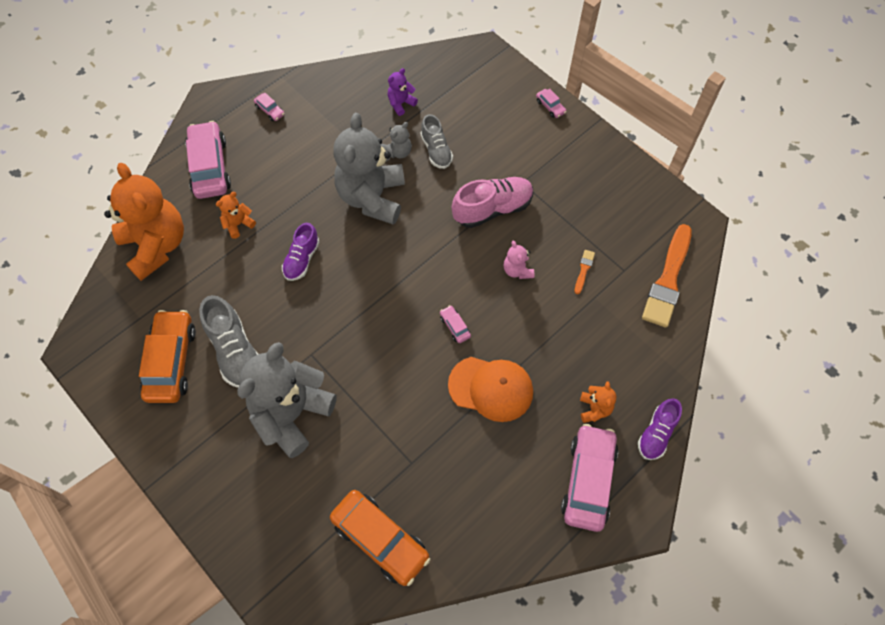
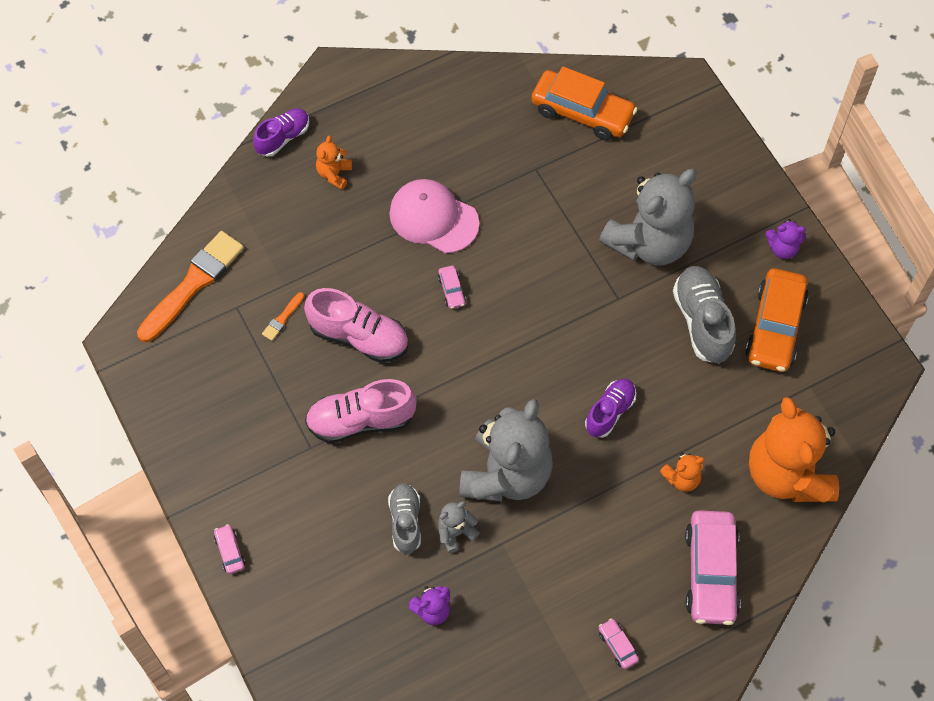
camera: 165 degrees left, 0 degrees up
orange car [330,490,430,586] -> orange car turned 150 degrees clockwise [531,66,637,140]
orange cap [448,357,533,422] -> pink cap [389,179,479,253]
pink teddy bear [504,240,534,279] -> pink shoe [304,288,408,363]
pink car [561,424,618,532] -> none
none -> purple teddy bear [765,219,806,259]

